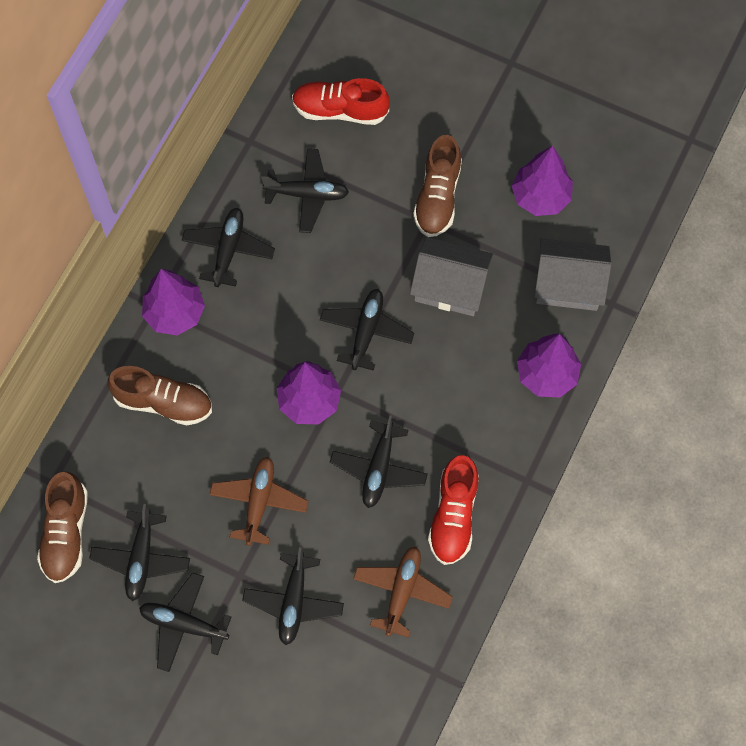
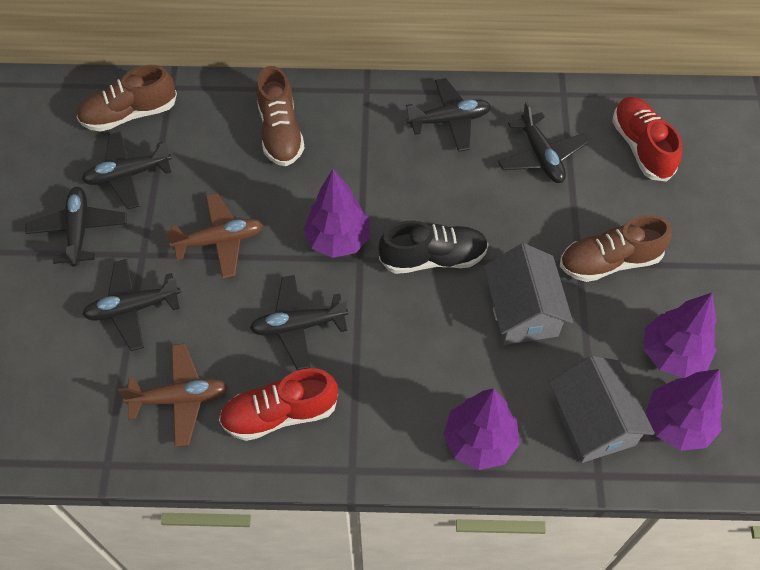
camera: 65 degrees right, 10 degrees down
purple tree [142,269,205,335] -> purple tree moved to [646,369,723,451]
black plane [320,289,414,371] -> black shoe [379,220,488,274]

